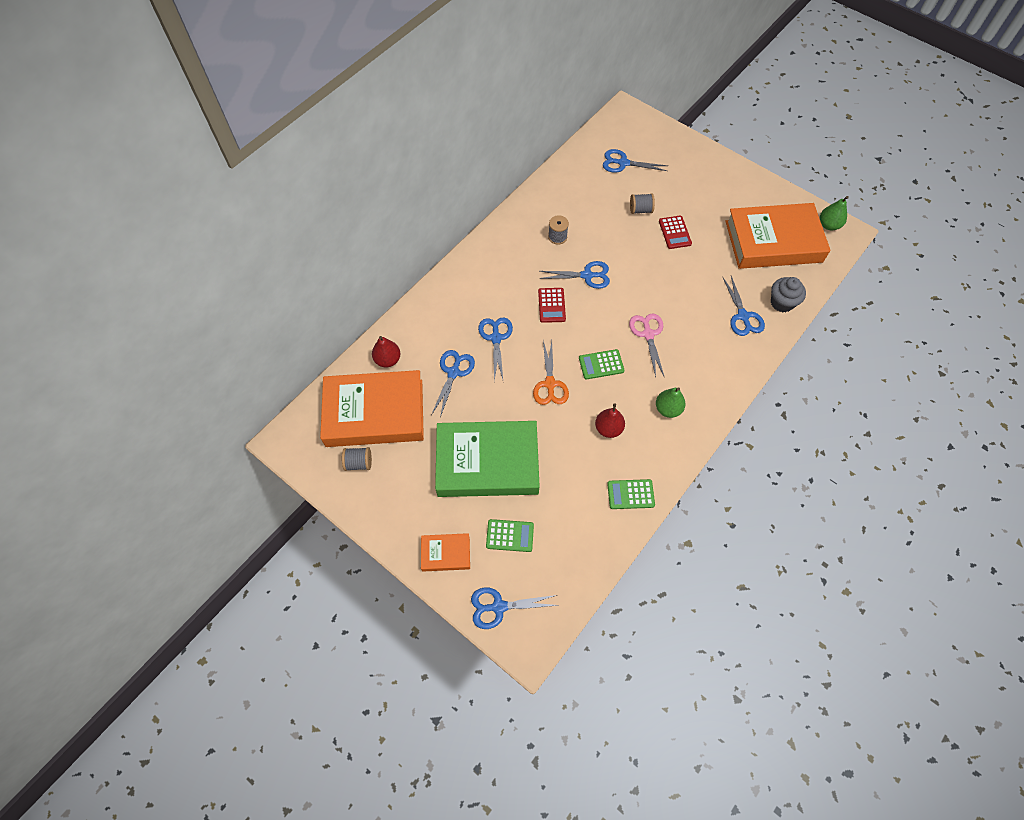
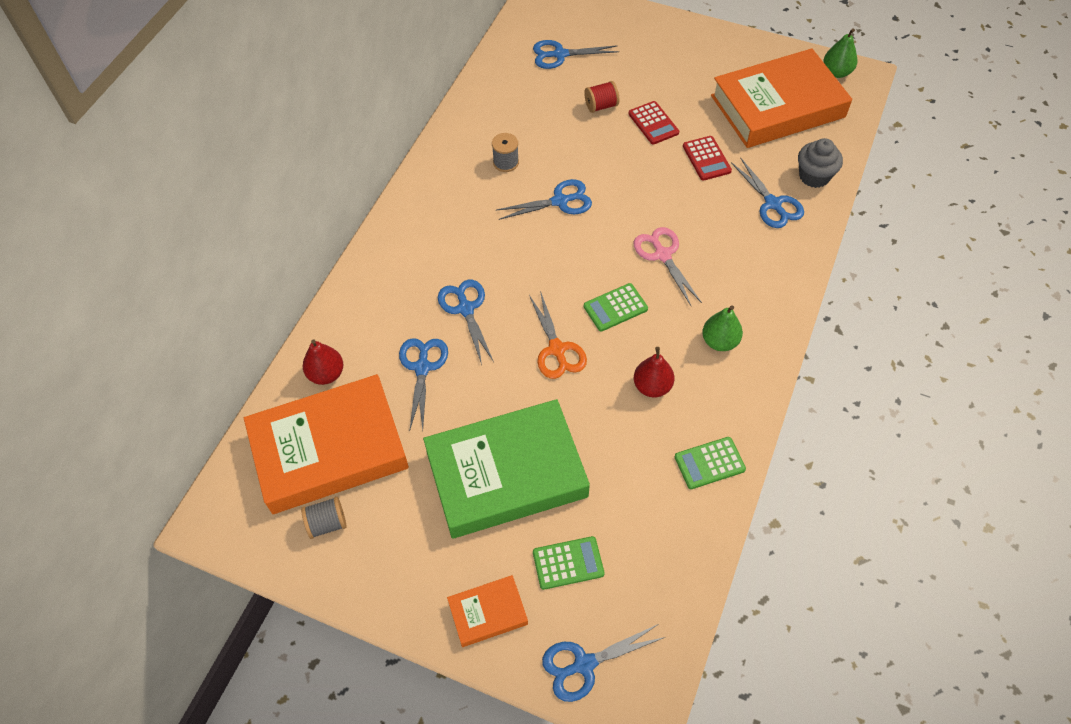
camera: 15 degrees left, 5 degrees down
red calculator [538,288,566,323] -> red calculator moved to [683,136,732,181]
grey spool [630,193,655,214] -> red spool [584,81,619,113]

